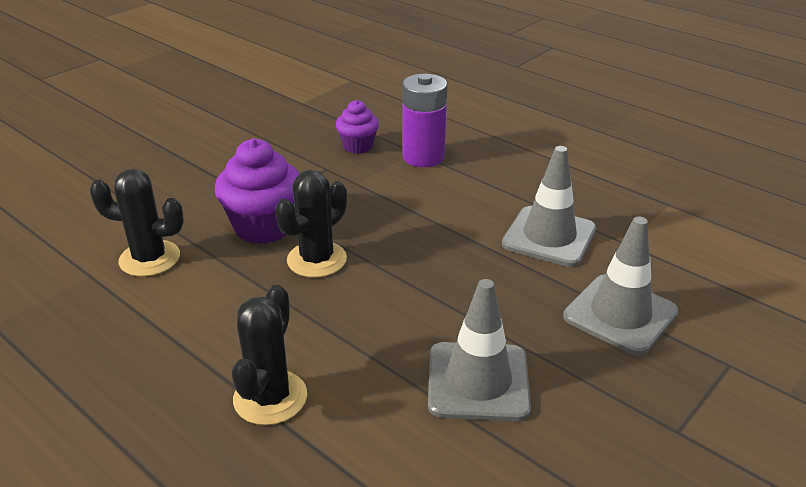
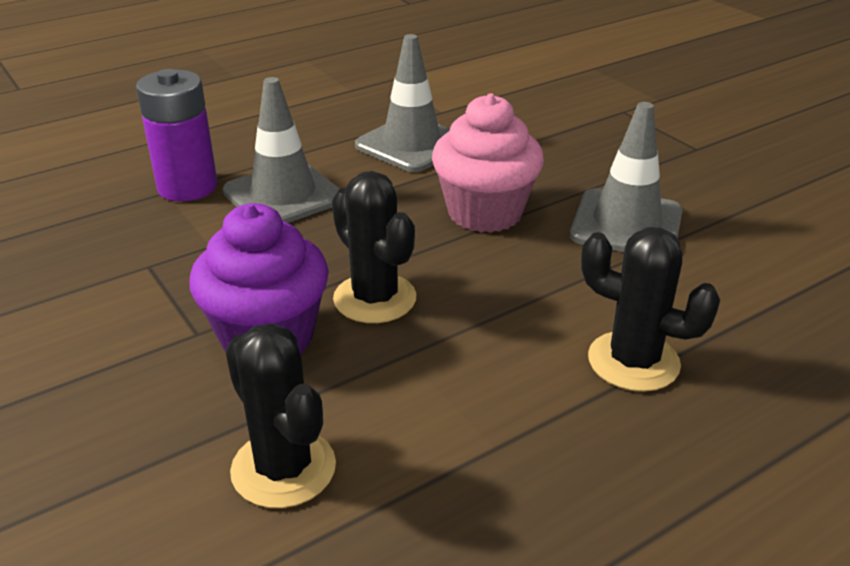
camera: 75 degrees left, 0 degrees up
black cactus [90,169,184,277] -> black cactus turned 60 degrees counterclockwise [225,323,336,508]
purple cupcake [336,100,379,154] -> none
grey traffic cone [563,217,678,355] -> grey traffic cone moved to [223,77,340,223]
none -> pink cupcake [432,93,544,233]

